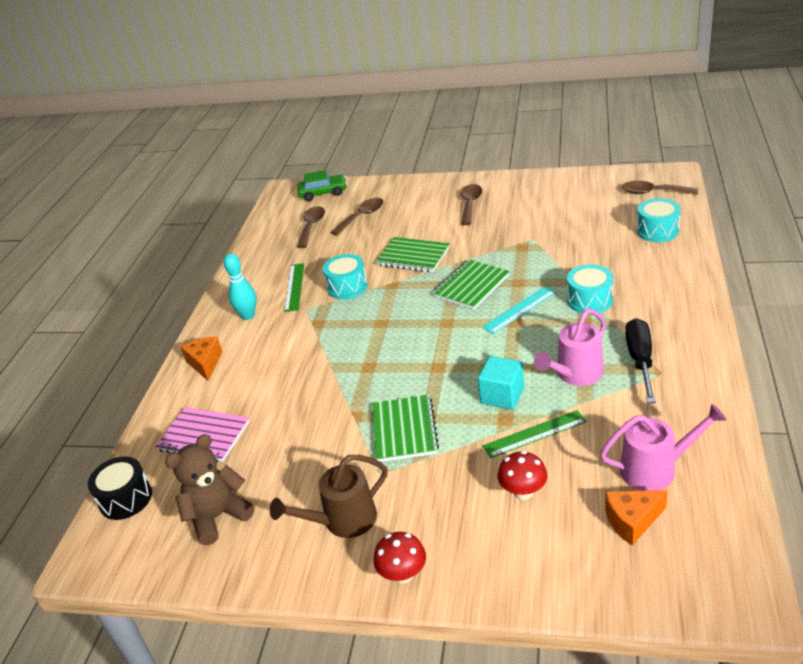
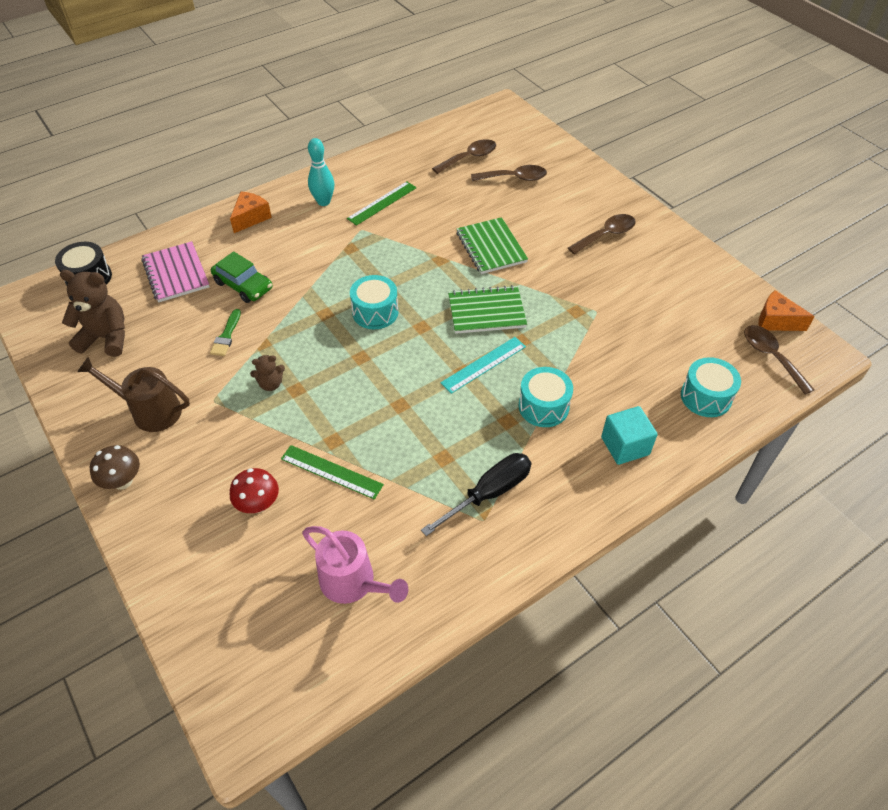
camera: 40 degrees right, 15 degrees up
green car [297,170,347,201] -> green car moved to [211,251,273,303]
turquoise drum [323,254,368,299] -> turquoise drum moved to [350,275,398,329]
green notebook [372,395,439,462] -> brown teddy bear [250,355,285,391]
red mushroom [374,532,426,584] -> brown mushroom [90,445,140,490]
turquoise cube [478,356,524,410] -> turquoise cube moved to [601,406,658,465]
turquoise ruler [482,286,556,334] -> turquoise ruler turned 45 degrees counterclockwise [441,337,526,394]
pink watering can [534,309,606,386] -> none
orange cheese [605,490,668,546] -> orange cheese moved to [759,290,815,331]
none -> green brush [210,309,241,356]

